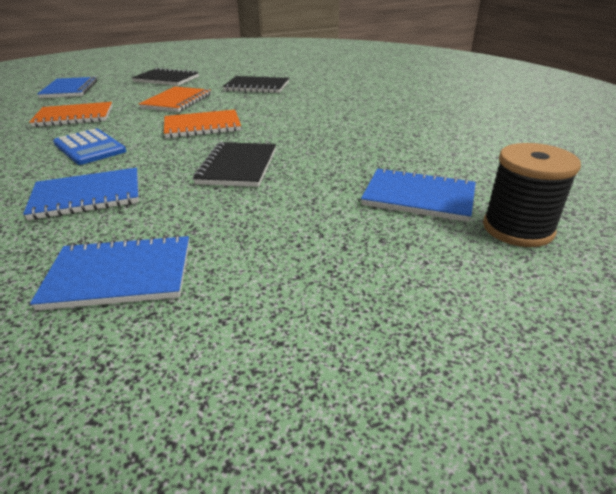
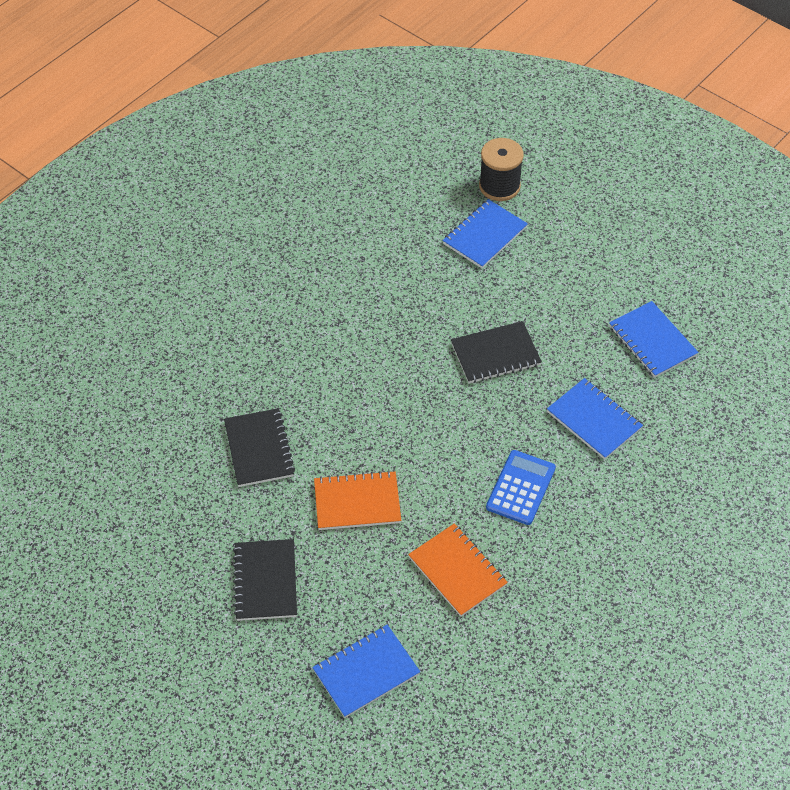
camera: 115 degrees left, 20 degrees up
orange notebook [164,110,241,138] -> none
blue notebook [361,167,476,222] -> blue notebook turned 45 degrees clockwise [443,199,528,268]

